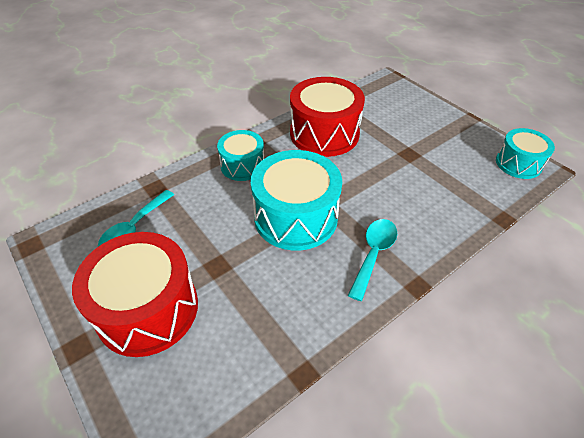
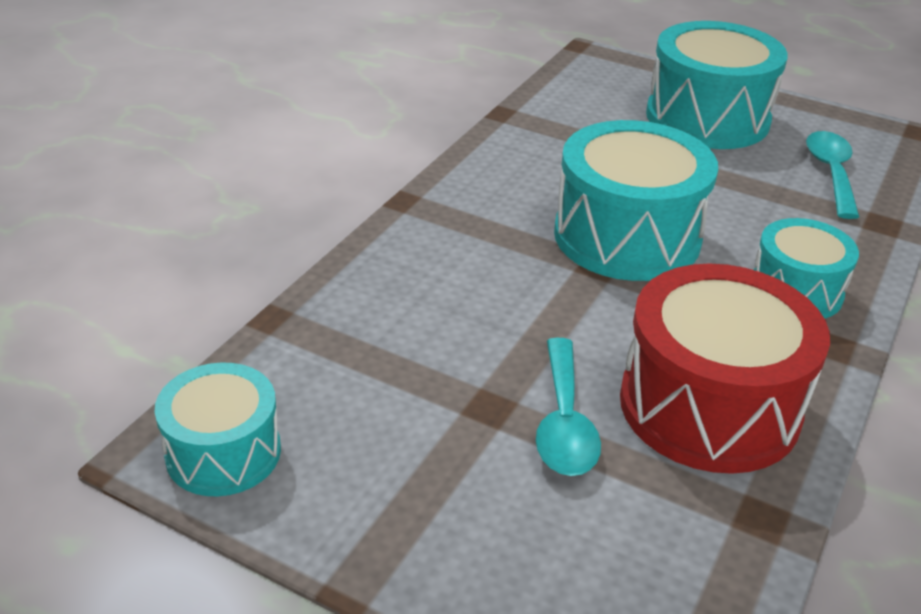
camera: 155 degrees right, 10 degrees down
red drum [72,232,198,357] -> turquoise drum [646,21,788,149]
turquoise spoon [348,219,397,301] -> turquoise spoon moved to [536,338,601,476]

